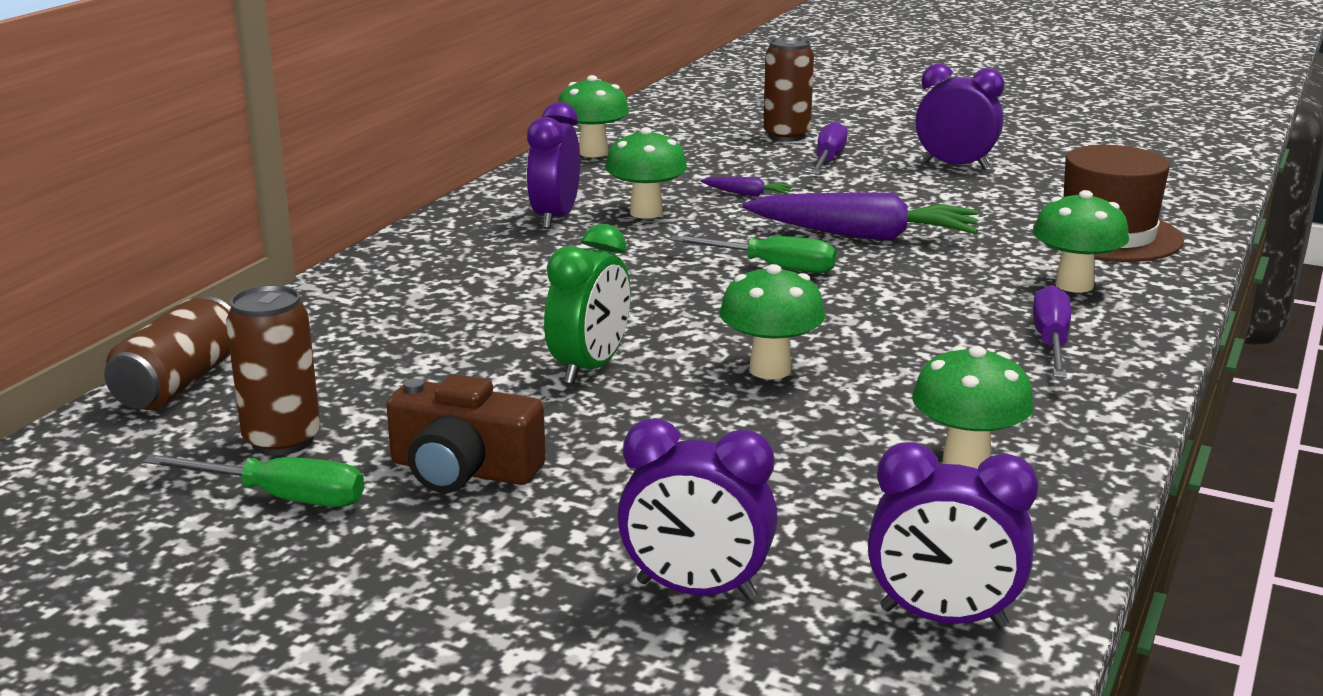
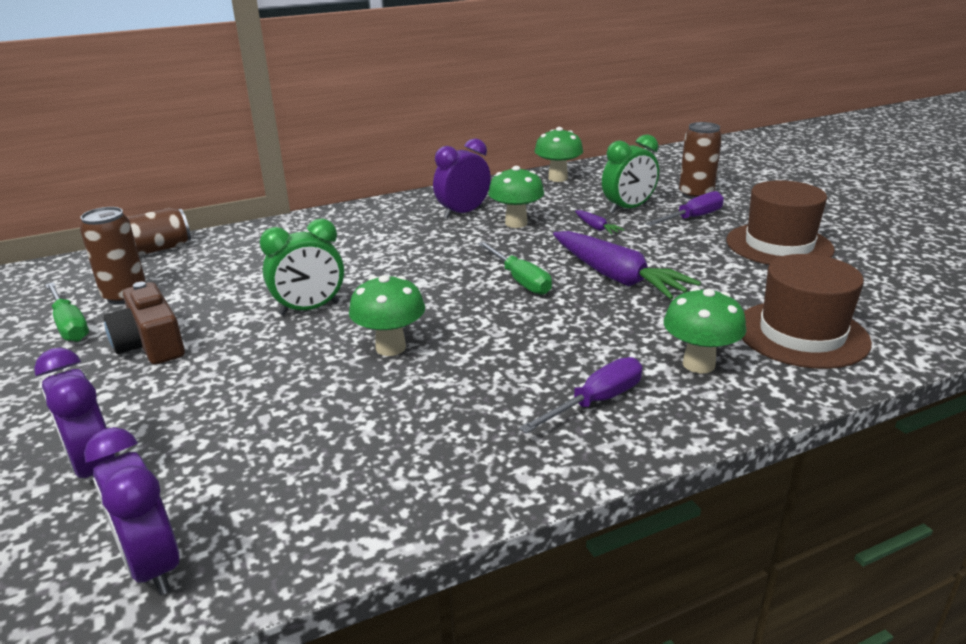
camera: 40 degrees right, 5 degrees up
green mushroom [912,346,1034,469] -> none
purple clock [915,64,1004,169] -> brown hat [726,180,835,265]
none -> green clock [602,134,659,213]

